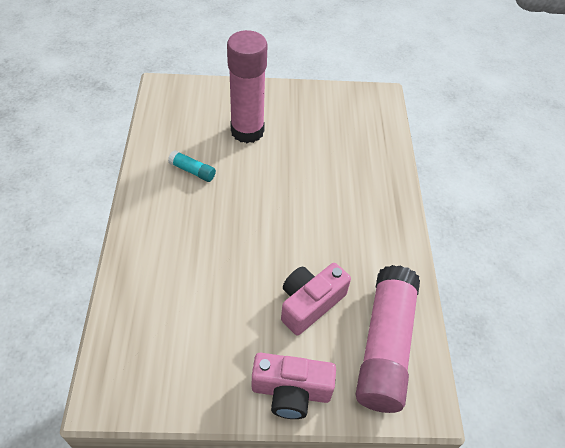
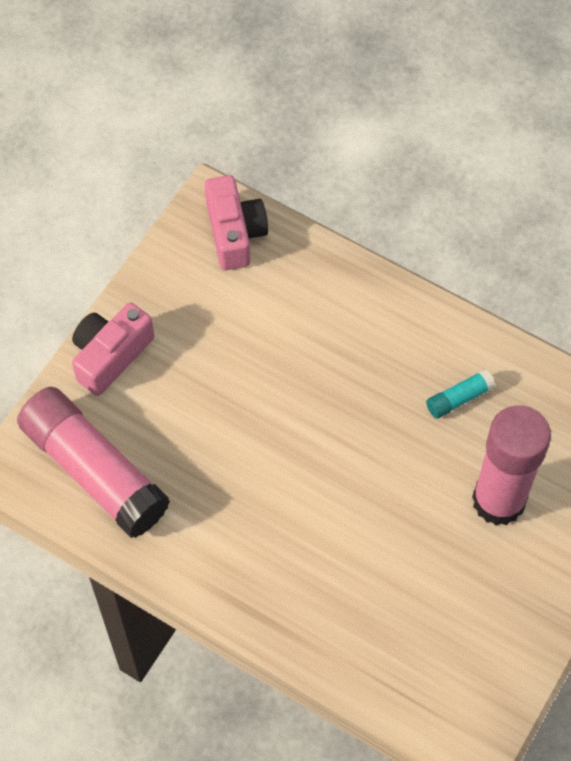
camera: 125 degrees right, 10 degrees up
pink camera [281,263,351,336] -> pink camera moved to [205,175,268,270]

